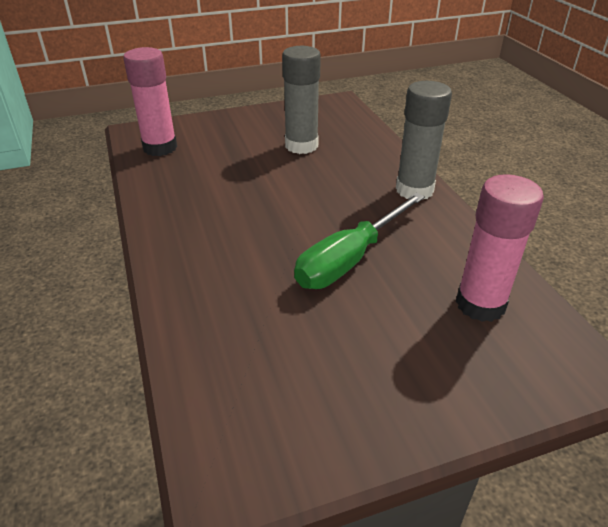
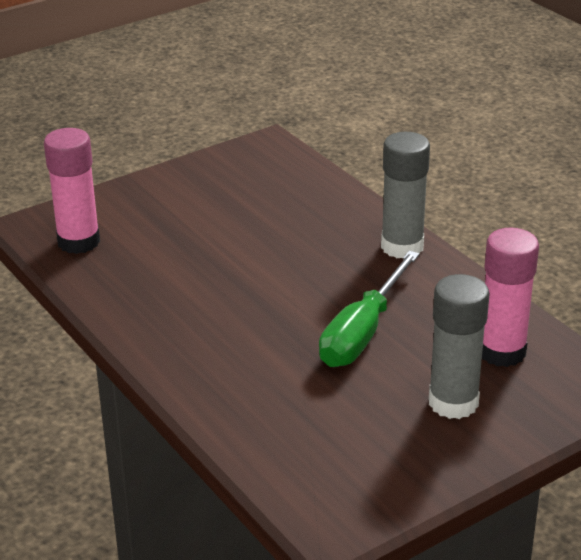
camera: 15 degrees left, 5 degrees down
grey glue stick [282,46,321,154] -> grey glue stick moved to [429,274,490,419]

